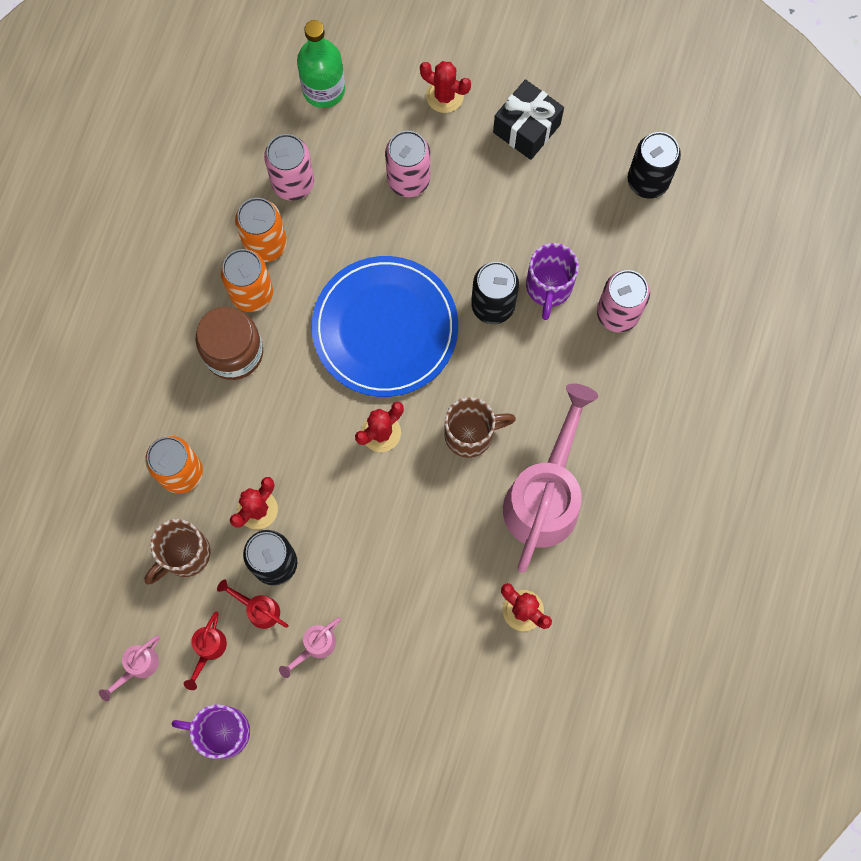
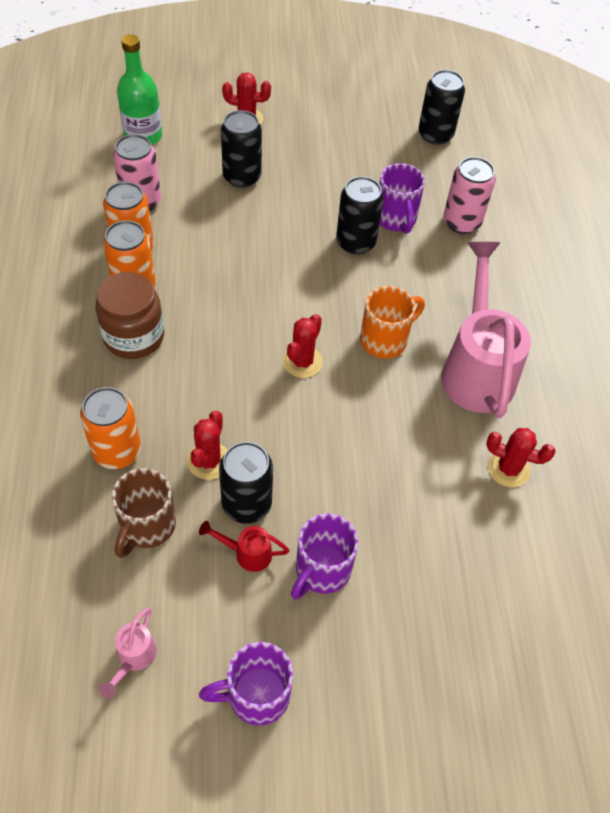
camera: 25 degrees left, 20 degrees down
red watering can [184,611,227,690] -> none
pink watering can [279,617,341,678] -> purple mug [291,513,358,600]
blue plate [312,256,458,397] -> none
pink can [385,131,430,197] -> black can [221,110,262,188]
brown mug [444,397,516,458] -> orange mug [360,286,425,359]
black gift [493,79,564,160] -> none

